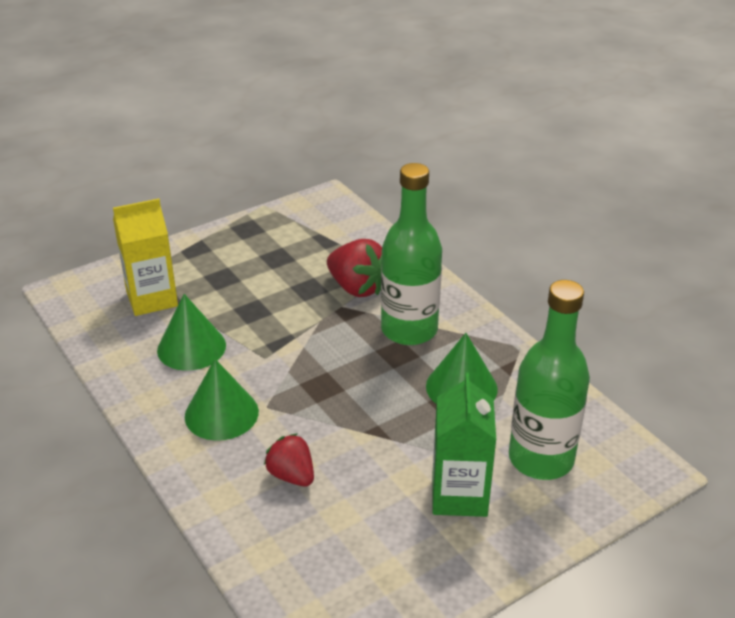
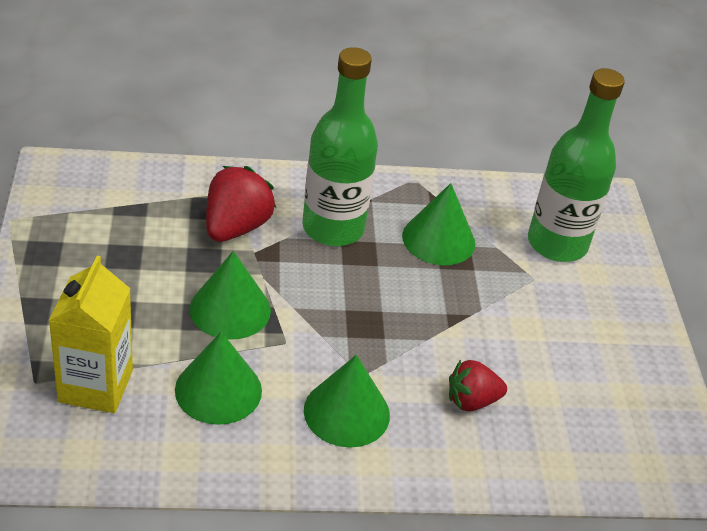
camera: 65 degrees left, 5 degrees up
red strawberry [327,239,382,297] -> red strawberry turned 45 degrees counterclockwise [206,166,276,242]
green carton [432,373,496,517] -> none
none -> green cone [190,251,271,340]

